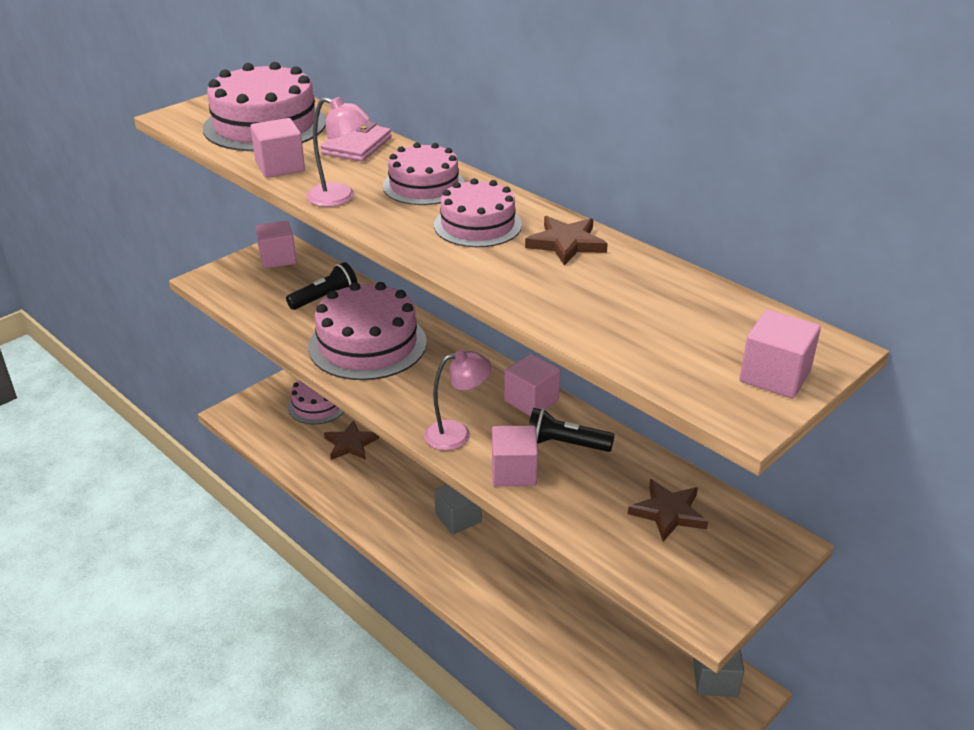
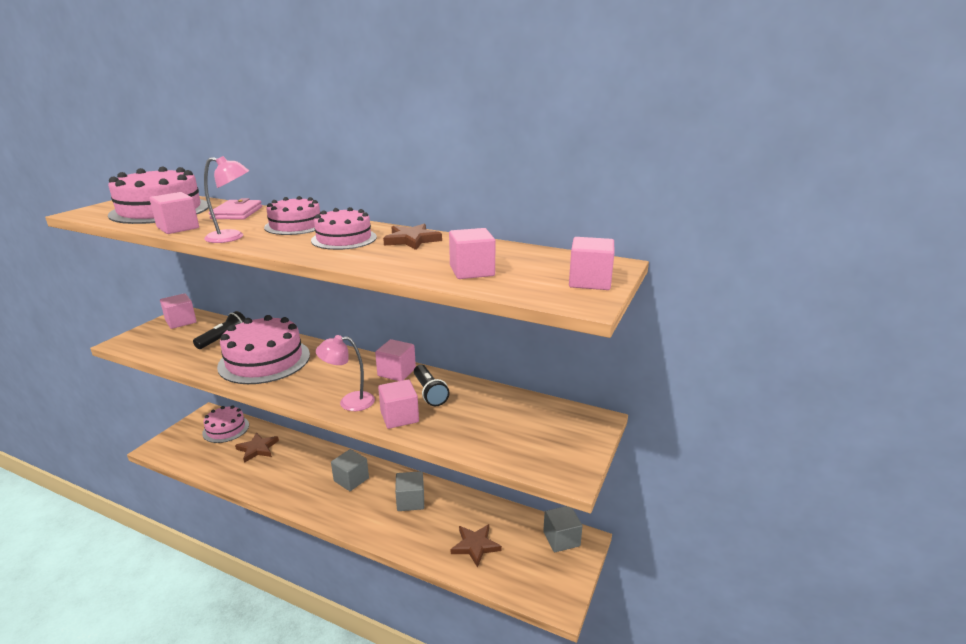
camera: 20 degrees left, 10 degrees down
pink lamp [424,350,491,450] -> pink lamp turned 150 degrees counterclockwise [316,335,375,411]
black flashlight [529,408,615,452] -> black flashlight turned 105 degrees counterclockwise [414,365,450,407]
brown star [628,479,708,542] -> brown star moved to [451,524,502,568]
none -> grey cube [395,471,424,511]
none -> pink cube [449,228,496,279]

